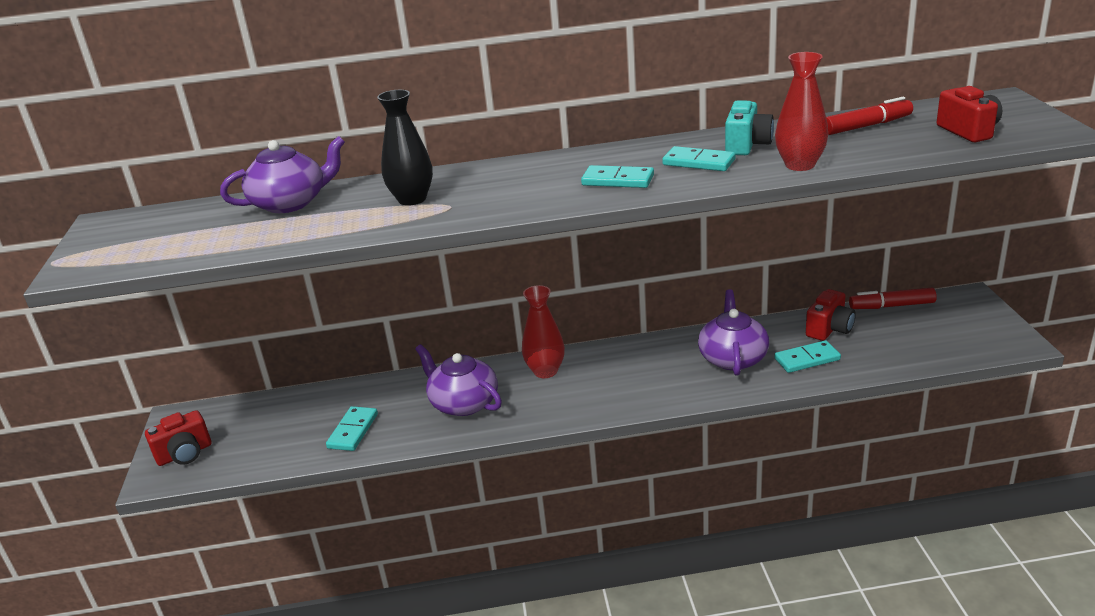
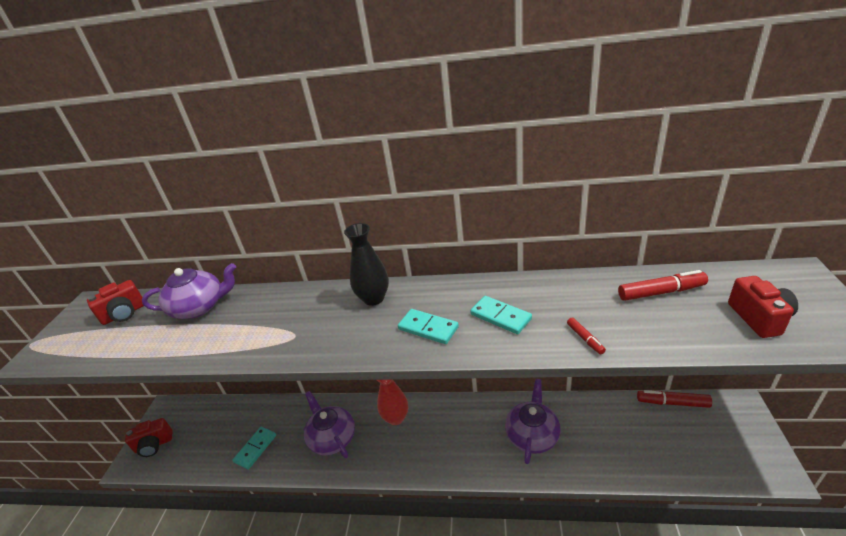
camera: 15 degrees right, 5 degrees up
black vase [377,90,433,206] -> black vase moved to [344,223,389,306]
turquoise camera [725,100,774,155] -> none
turquoise domino [774,340,841,373] -> none
red vase [775,52,828,171] -> red marker [567,318,606,354]
red camera [806,289,856,341] -> red camera moved to [87,280,144,325]

